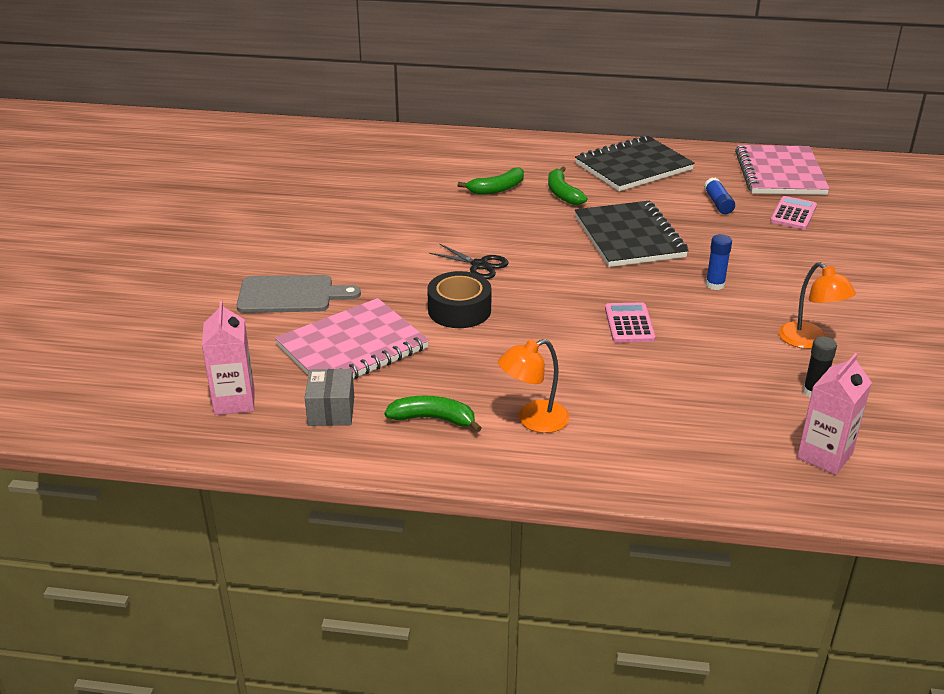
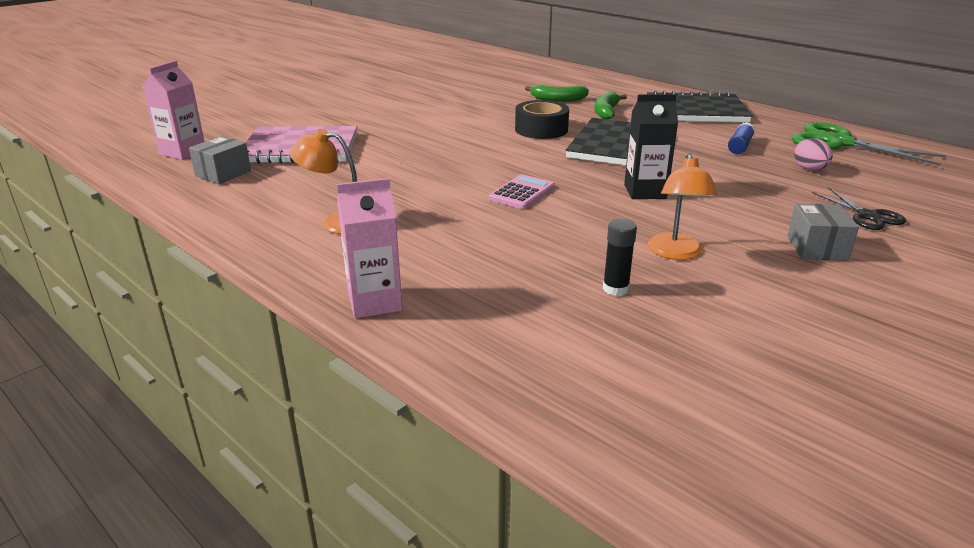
camera: 35 degrees right, 5 degrees down
grey cutting board [236,275,361,313] -> none
green banana [385,395,482,432] -> none
black tape [427,271,492,328] -> black tape moved to [515,100,569,139]
black scissors [429,244,509,279] -> black scissors moved to [812,187,906,230]
blue glue stick [705,234,732,290] -> black carton [624,94,678,199]
pink notebook [735,145,830,195] -> green scissors [792,122,946,165]
pink calculator [770,196,817,229] -> pink egg [794,138,833,170]
pink carton [797,353,872,475] -> pink carton moved to [337,178,402,318]
none -> grey box [787,204,859,261]

